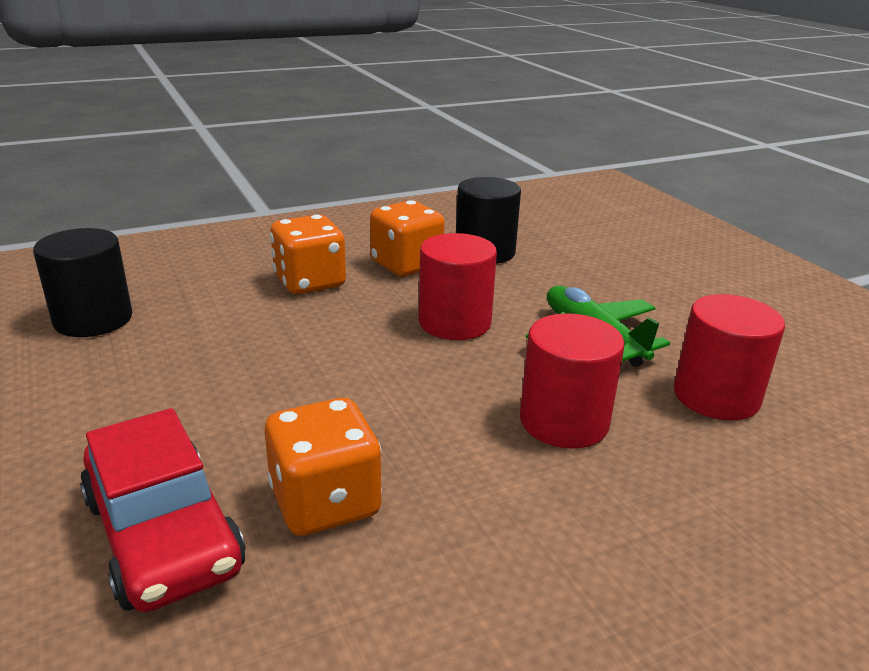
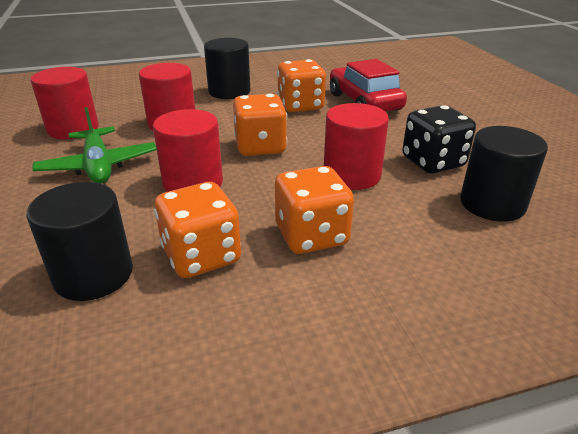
camera: 170 degrees left, 5 degrees up
none -> black cylinder [204,38,250,99]
none -> orange dice [233,94,287,156]
none -> red cylinder [324,103,389,190]
none -> black dice [402,105,476,174]

